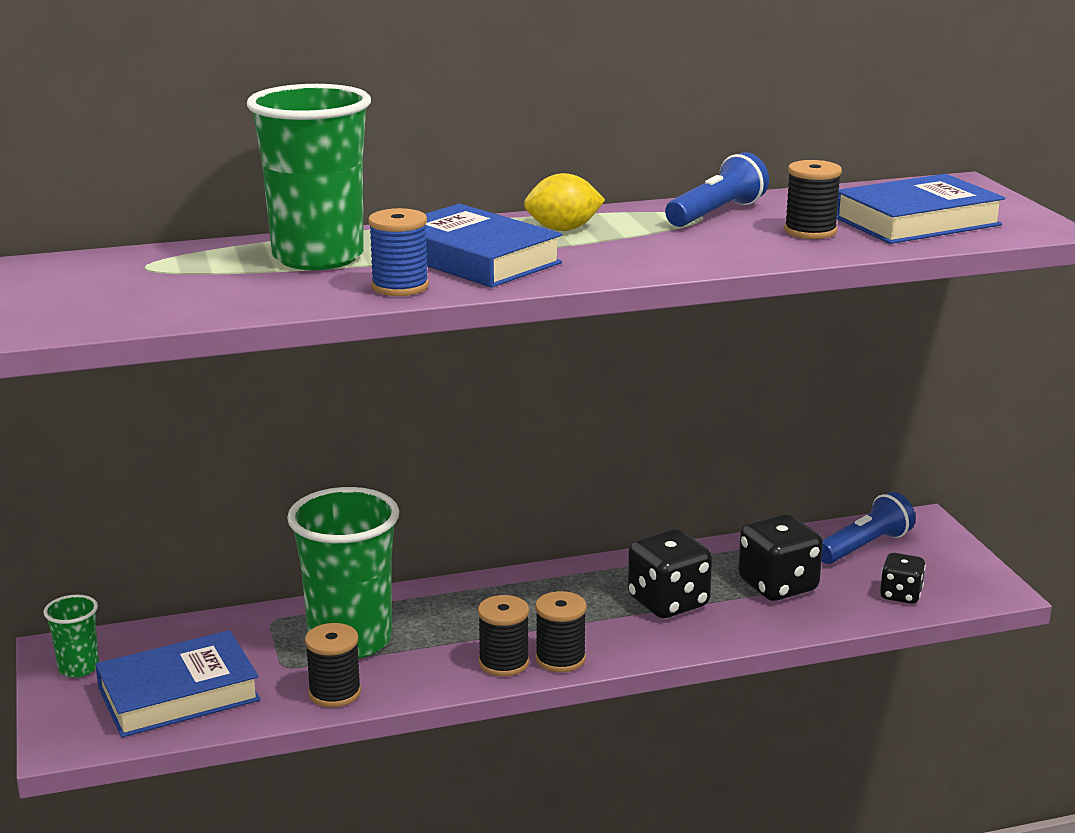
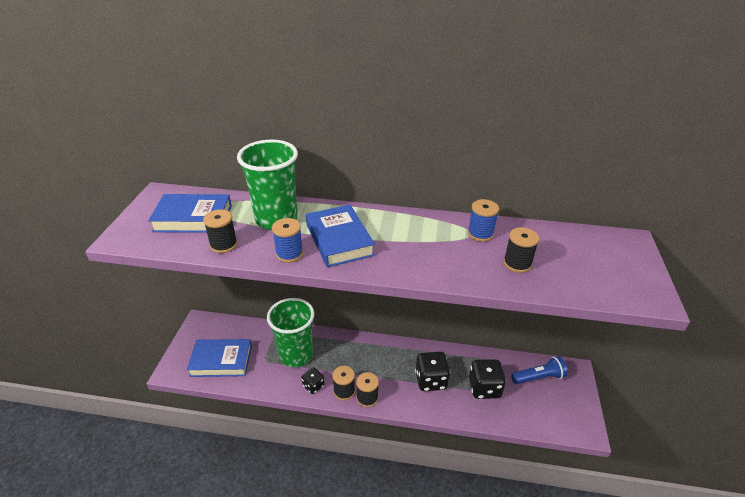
camera: 25 degrees right, 15 degrees up
green cup [44,594,99,678] -> none
black spool [305,623,361,707] -> black spool moved to [203,209,237,253]
yellow lemon [524,173,605,231] -> none
blue flashlight [665,152,769,227] -> blue spool [468,199,499,242]
blue book [836,174,1005,244] -> blue book moved to [148,194,232,233]
black dice [880,553,926,604] -> black dice moved to [301,367,325,394]

